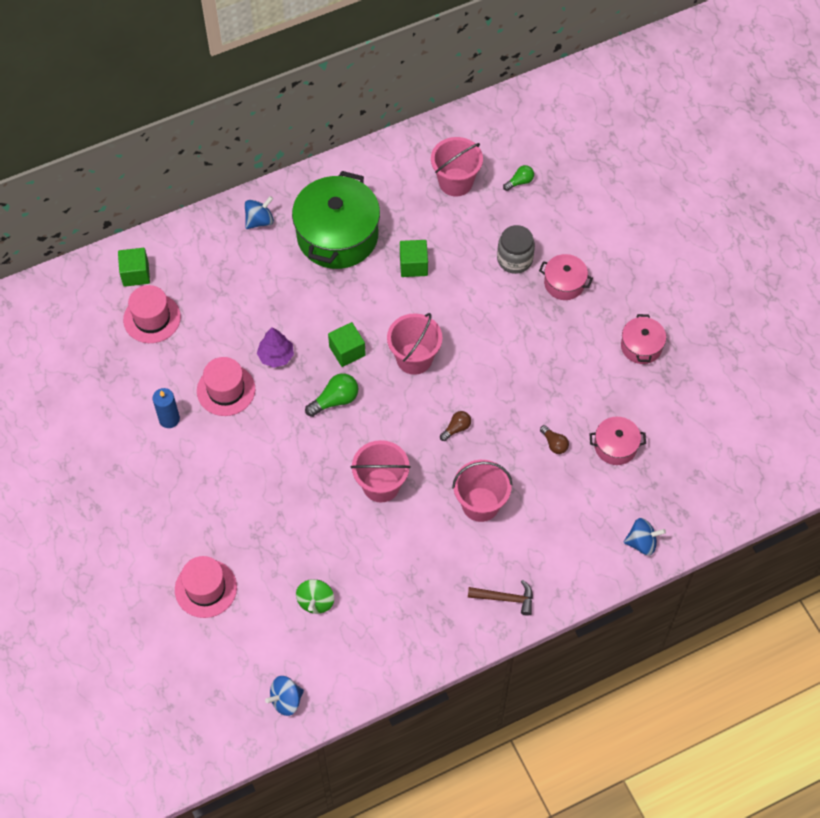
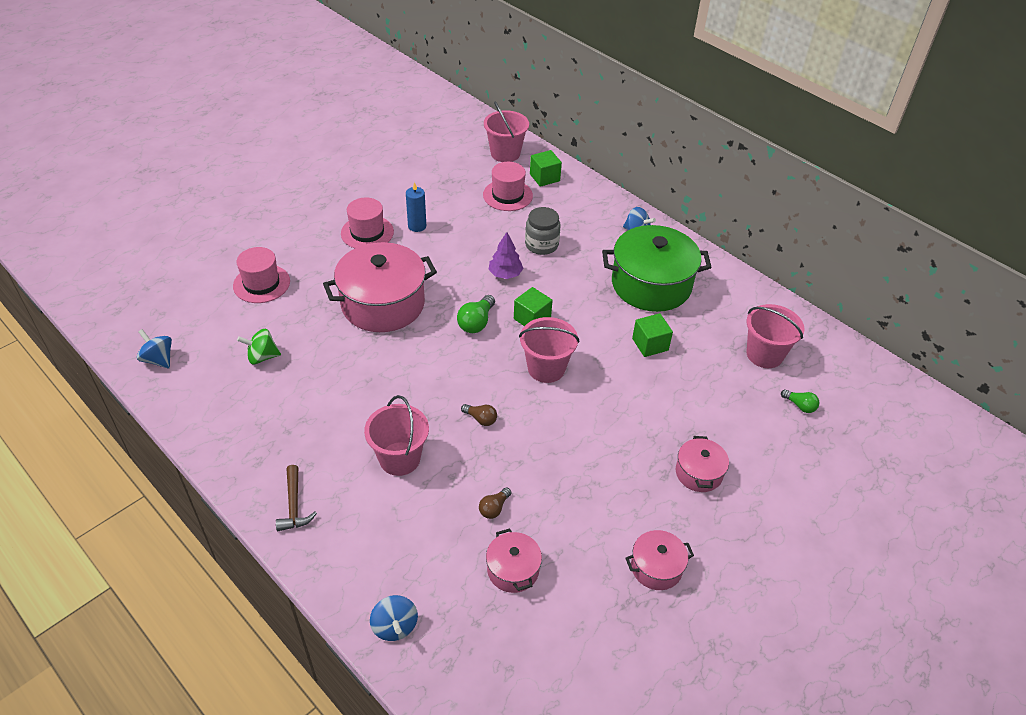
camera: 70 degrees right, 15 degrees down
pink hat [197,357,255,416] -> pink hat moved to [341,198,394,248]
green light bulb [305,373,359,417] -> green light bulb turned 75 degrees clockwise [457,295,495,333]
pink bucket [351,440,411,502] -> pink bucket moved to [484,102,529,162]
grey jar [497,225,535,274] -> grey jar moved to [525,207,561,255]
none -> pink pot [323,242,437,332]

